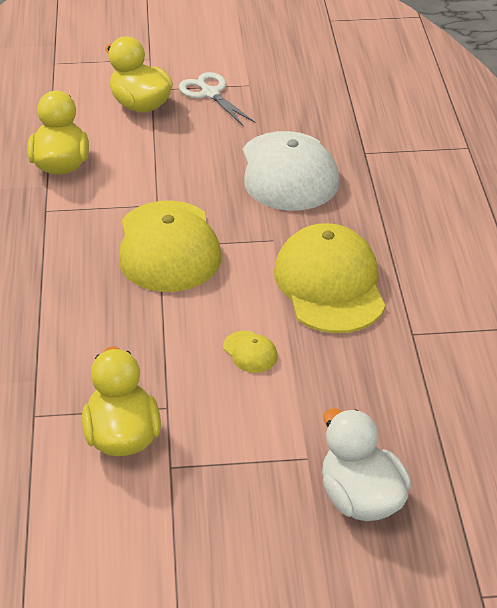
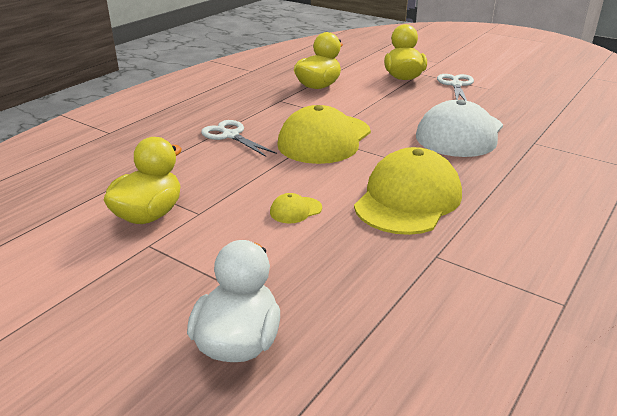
camera: 40 degrees right, 10 degrees down
yellow cap [223,331,278,373] -> yellow cap turned 60 degrees clockwise [270,193,322,223]
none -> white scissors [201,120,277,157]

